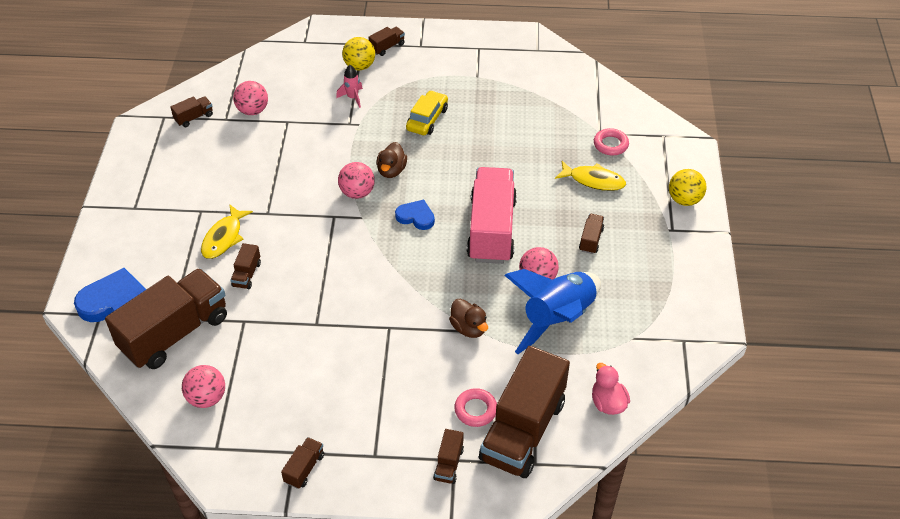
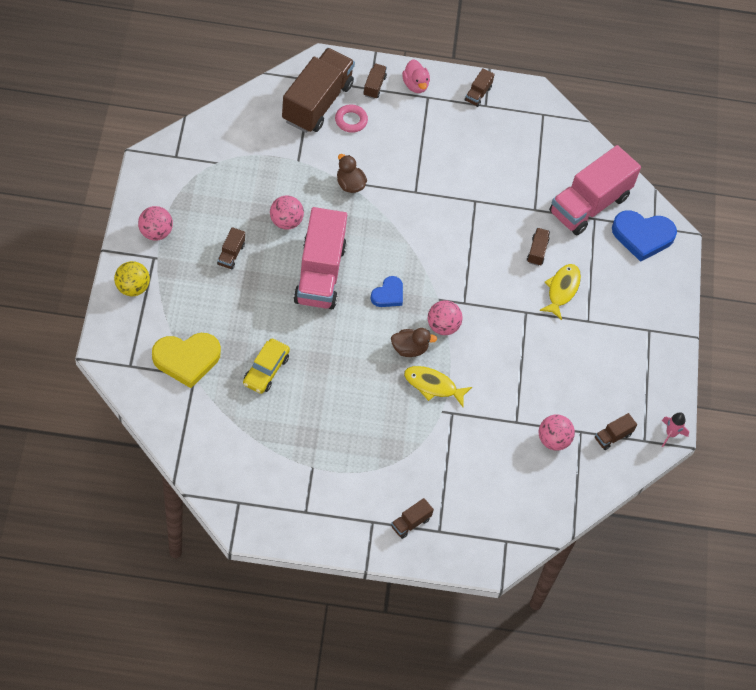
camera: 175 degrees right, 10 degrees up
brown truck [105,268,227,369] -> pink truck [549,145,641,235]
pink ball [182,365,225,408] -> pink ball moved to [138,206,173,241]
pink rocket [336,65,363,108] -> pink rocket moved to [662,412,689,447]
yellow ball [342,37,375,70] -> none
brown duck [376,142,407,178] -> brown duck turned 75 degrees clockwise [391,328,437,357]
blue heart [395,200,435,230] -> blue heart turned 75 degrees counterclockwise [370,276,403,307]
yellow car [406,90,448,135] -> yellow car moved to [243,339,290,394]
blue rocket [504,269,601,354] -> none
yellow fish [555,161,626,191] -> yellow fish moved to [404,366,472,407]
pink duck [592,363,630,415] -> pink duck moved to [402,59,430,93]
pink ring [594,128,629,155] -> yellow heart [152,333,221,388]

